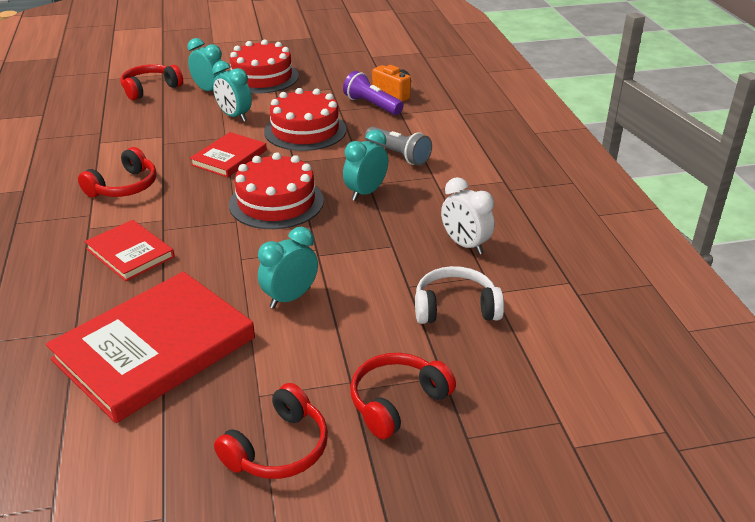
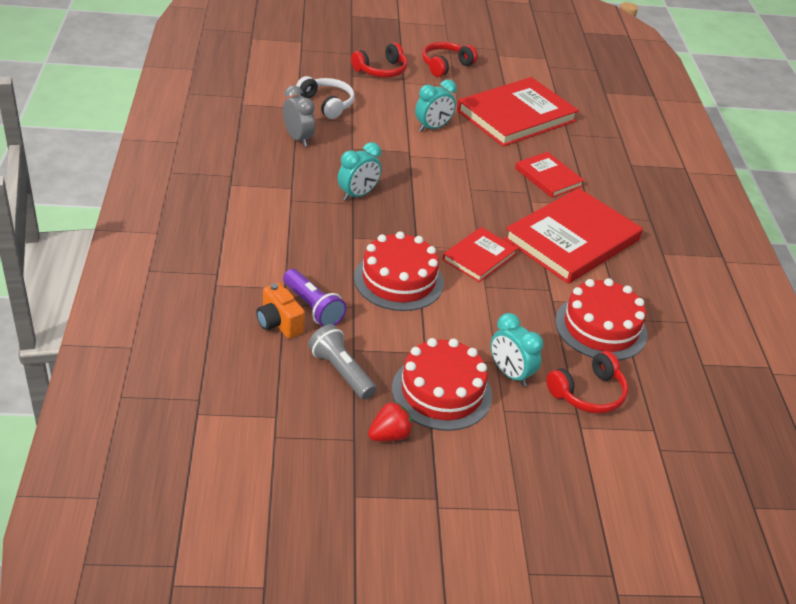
camera: 175 degrees left, 5 degrees up
red headphones [78,147,157,198] -> red book [504,188,643,284]
turquoise clock [212,61,252,122] -> none
red cake [229,152,324,229] -> red cake moved to [555,278,647,361]
grey flashlight [365,127,432,166] -> grey flashlight moved to [308,324,376,400]
white headphones [415,266,504,324] -> white headphones turned 135 degrees counterclockwise [296,76,355,119]
white clock [441,177,495,255] -> grey clock [283,85,315,147]
none -> red strawberry [368,401,413,441]

